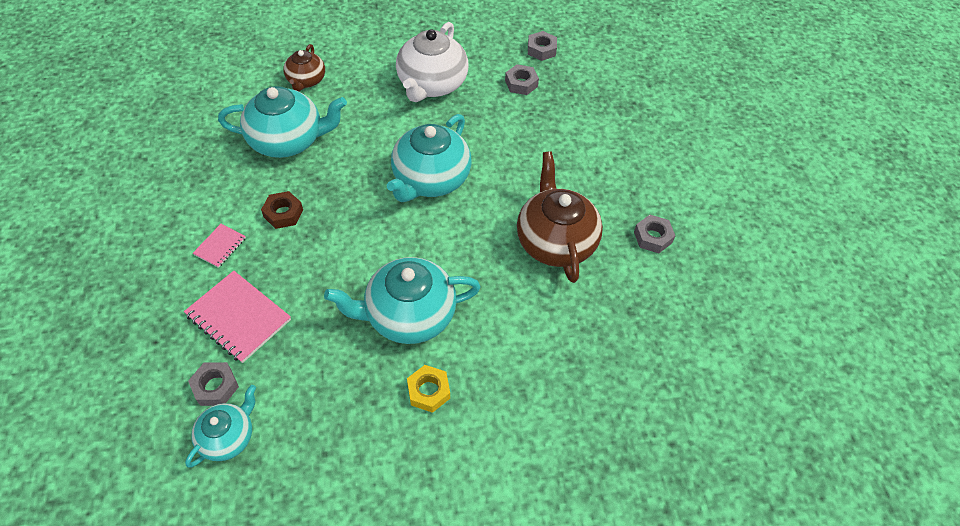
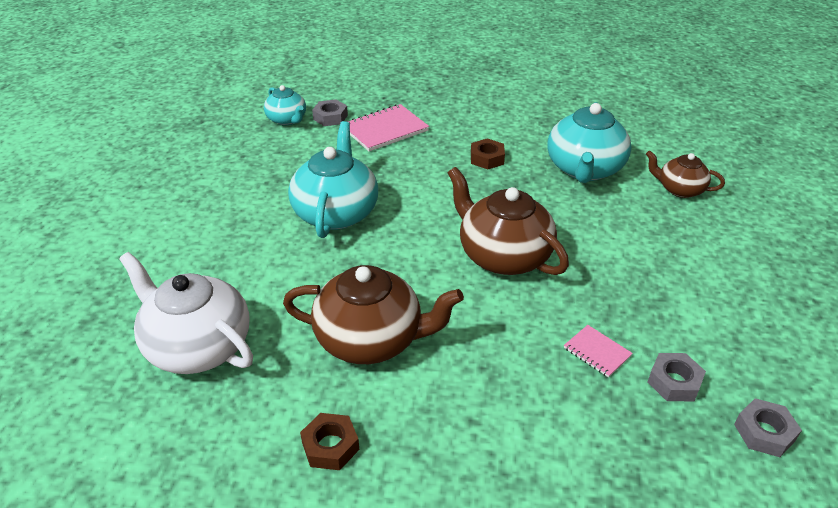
camera: 110 degrees right, 15 degrees down
pink notebook [193,224,246,268] -> pink notebook moved to [564,325,633,378]
turquoise teapot [387,114,472,202] -> brown teapot [448,167,569,275]
white teapot [396,22,468,102] -> white teapot moved to [119,252,253,374]
yellow nut [407,365,450,413] -> none
grey nut [634,215,675,253] -> brown nut [300,413,359,470]

